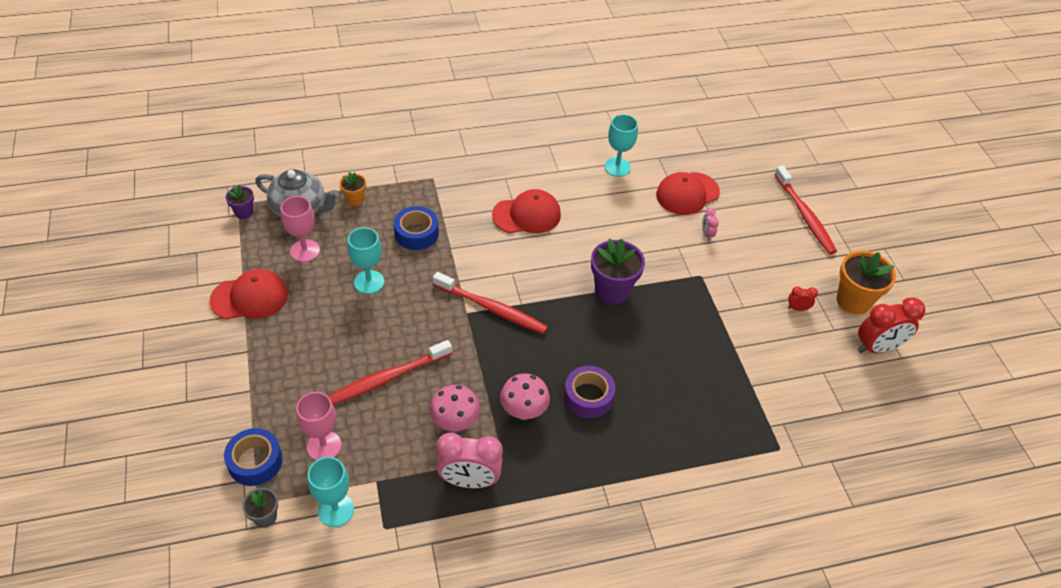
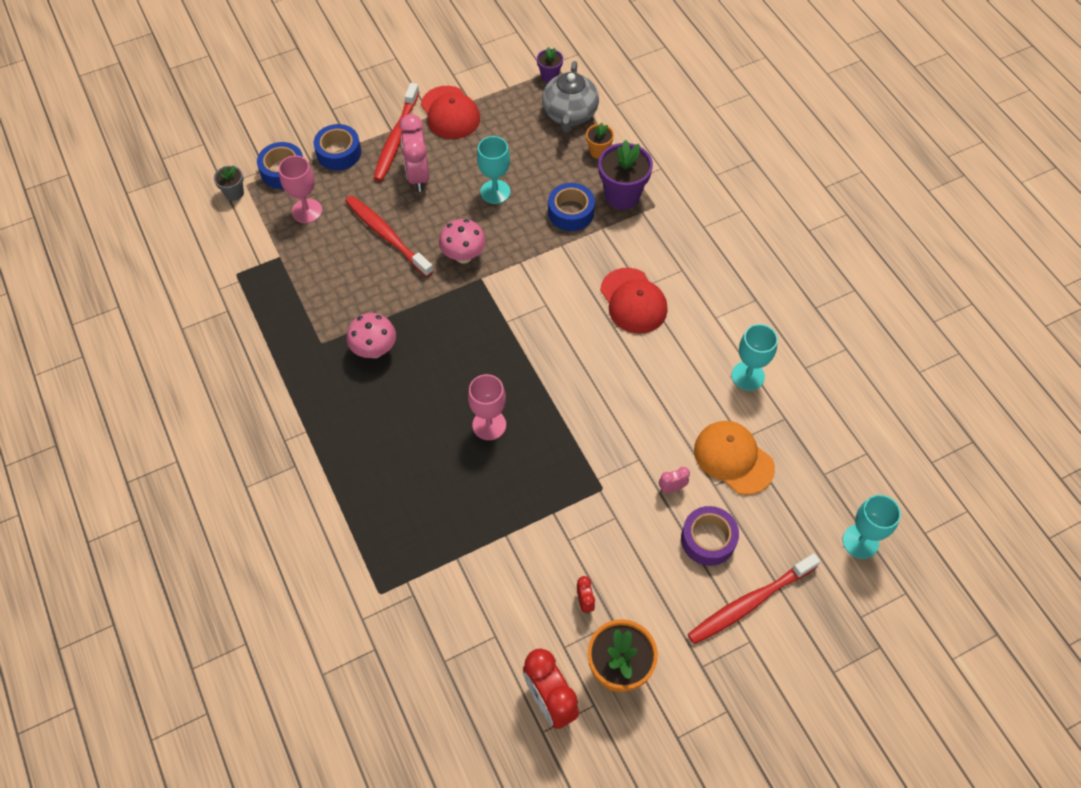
camera: 80 degrees right, 10 degrees up
pink goblet [281,196,320,262] -> pink goblet moved to [468,374,506,440]
turquoise goblet [308,457,354,527] -> turquoise goblet moved to [842,495,901,559]
pink mushroom [429,385,480,431] -> pink mushroom moved to [439,219,486,263]
red toothbrush [433,272,548,334] -> red toothbrush moved to [373,83,420,181]
pink clock [436,433,503,488] -> pink clock moved to [399,114,429,192]
purple tape [564,366,615,418] -> purple tape moved to [681,506,739,566]
purple flower pot [591,239,645,304] -> purple flower pot moved to [598,140,653,209]
red cap [656,172,720,215] -> orange cap [694,421,775,495]
none -> blue tape [313,124,361,170]

